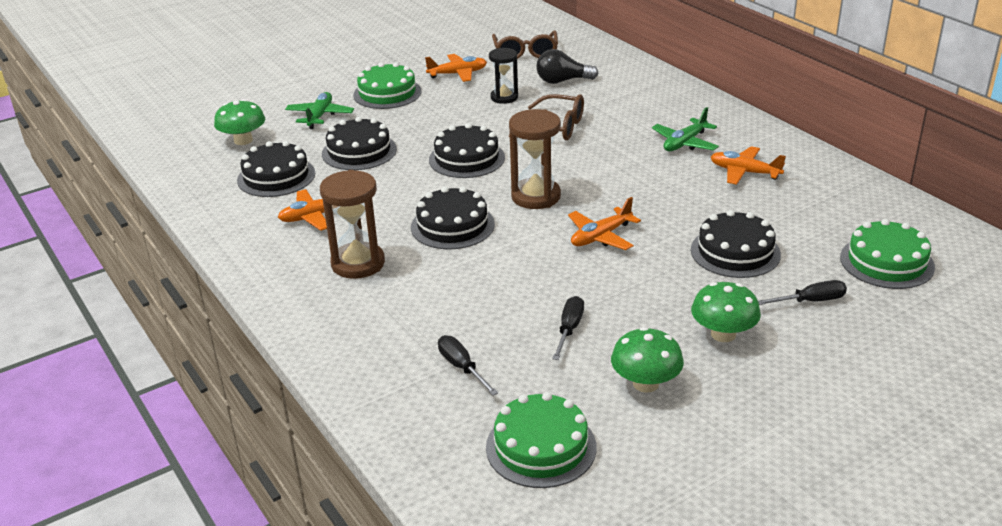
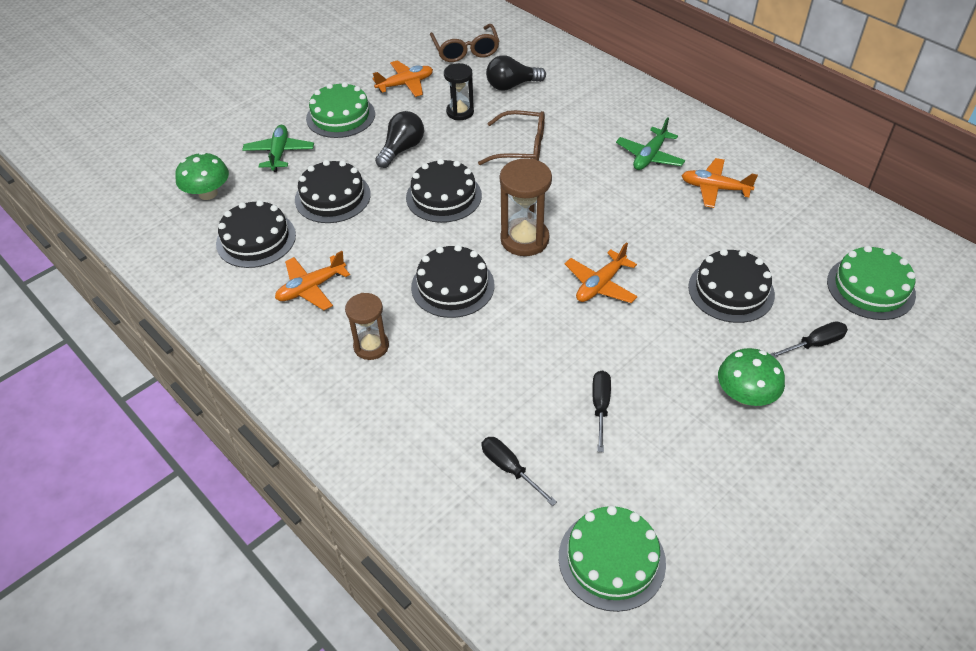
camera: 10 degrees left, 15 degrees up
brown hourglass [320,170,385,279] -> brown hourglass [345,293,389,360], size x0.66
green mushroom [611,327,684,393] -> none
none -> black light bulb [375,111,424,168]

